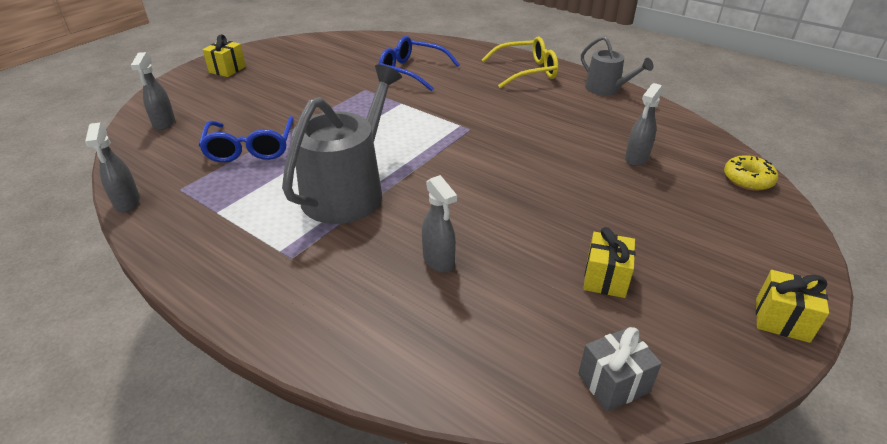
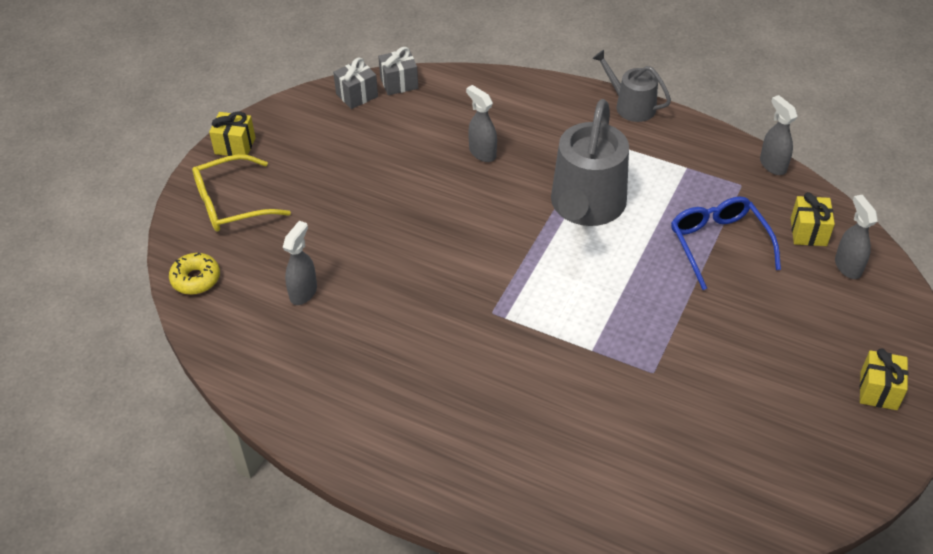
camera: 170 degrees right, 10 degrees up
blue glasses [379,36,460,92] -> none
yellow glasses [482,37,558,89] -> yellow glasses moved to [192,154,291,232]
grey watering can [581,36,653,95] -> grey watering can moved to [592,50,671,122]
yellow gift [583,227,635,298] -> yellow gift moved to [791,192,835,246]
none -> grey gift [378,47,418,95]

